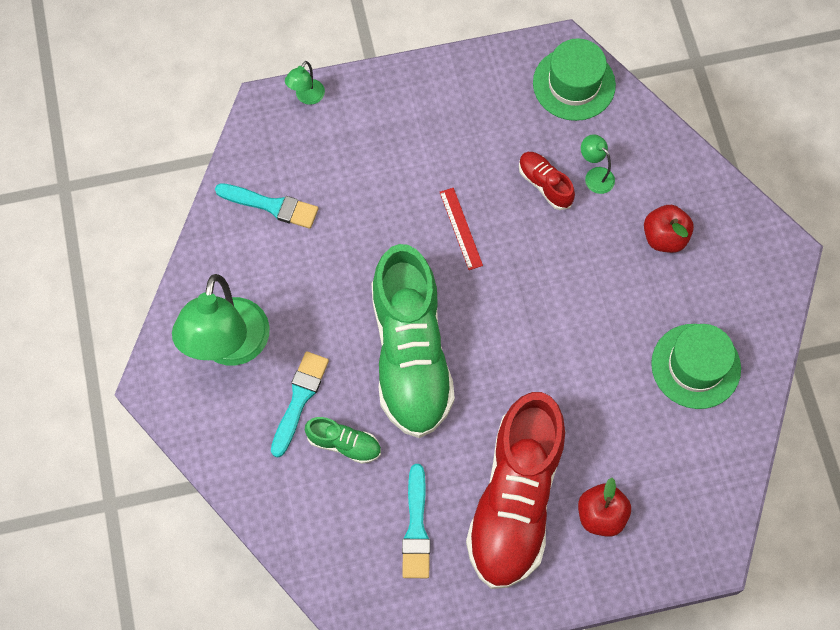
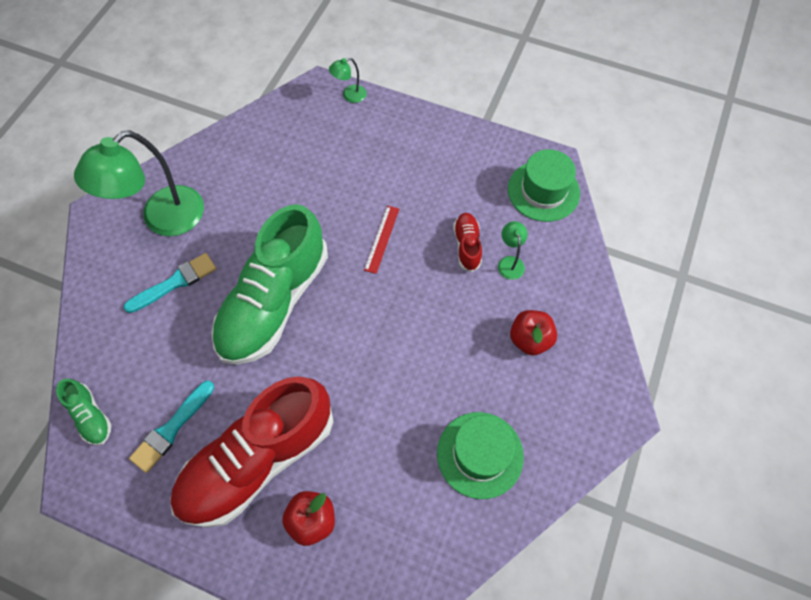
camera: 35 degrees right, 5 degrees down
turquoise brush [215,183,318,229] -> none
green shoe [305,417,381,464] -> green shoe moved to [56,379,112,446]

